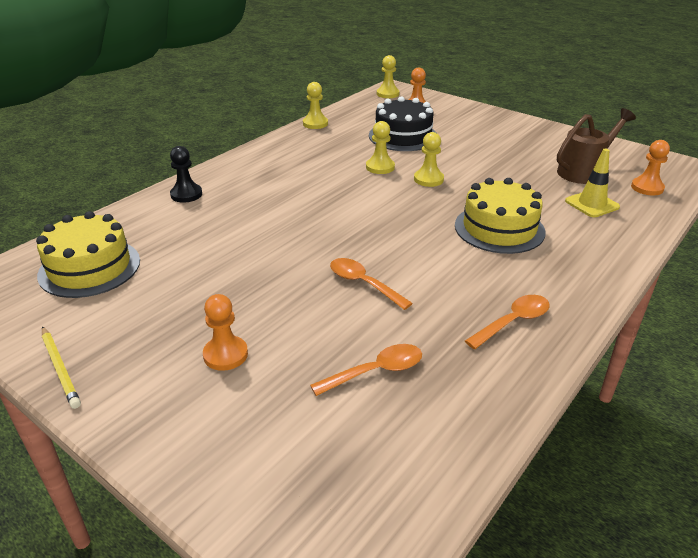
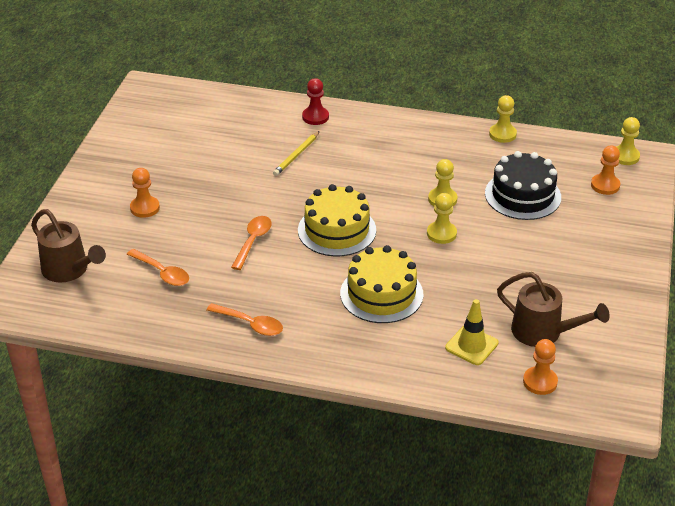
camera: 65 degrees right, 5 degrees up
yellow cake [36,211,140,298] -> yellow cake moved to [298,184,376,257]
yellow pencil [42,326,81,409] -> yellow pencil moved to [273,131,320,176]
black pawn [170,146,202,202] -> red pawn [302,78,329,125]
none -> brown watering can [31,209,106,282]

